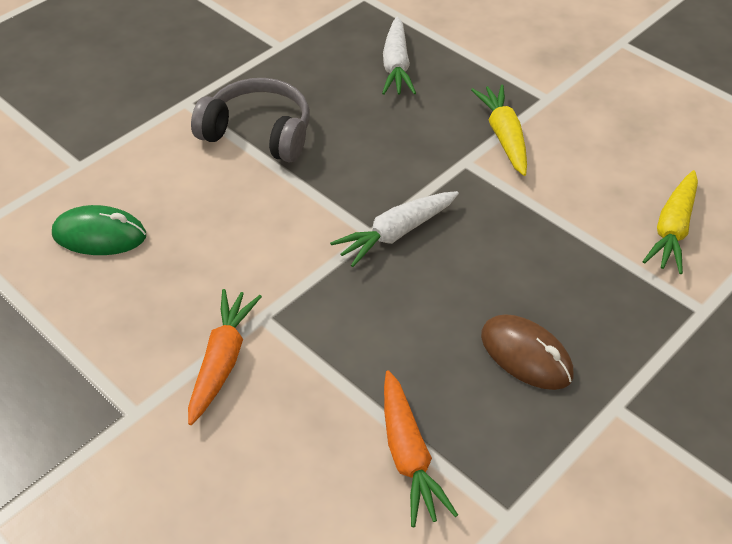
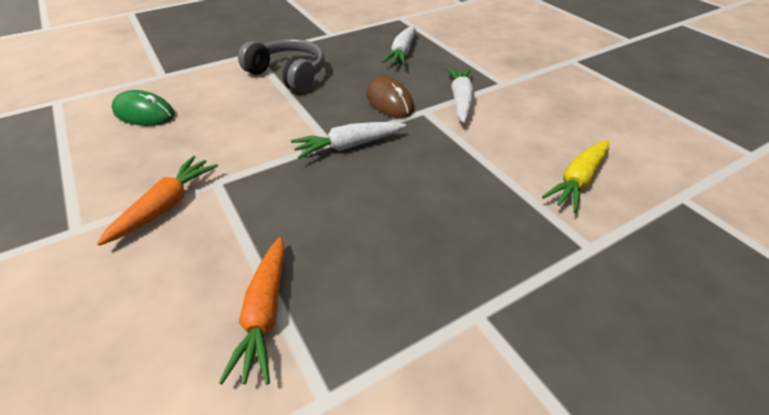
camera: 15 degrees right, 5 degrees down
yellow carrot [471,84,527,176] -> white carrot [446,67,474,123]
brown mouse [481,314,573,390] -> brown mouse moved to [366,76,414,118]

